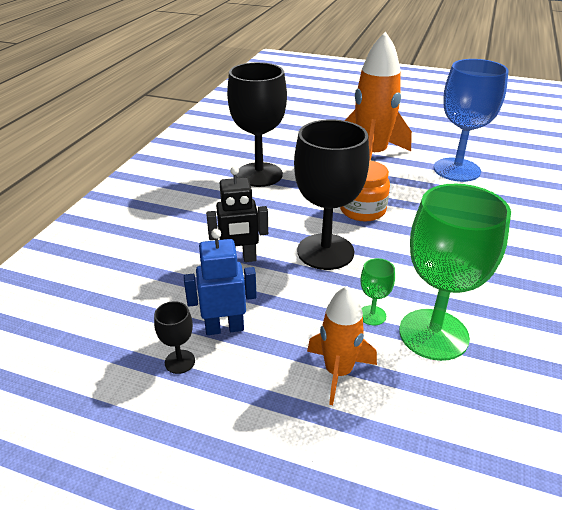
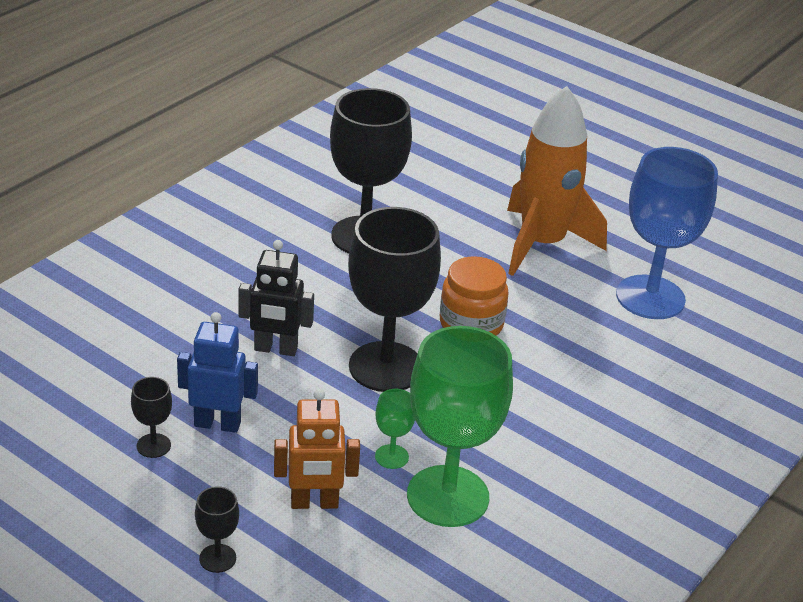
camera: 15 degrees right, 0 degrees up
orange rocket [307,286,377,405] -> orange robot [274,389,360,509]
none -> black goblet [195,486,239,573]

